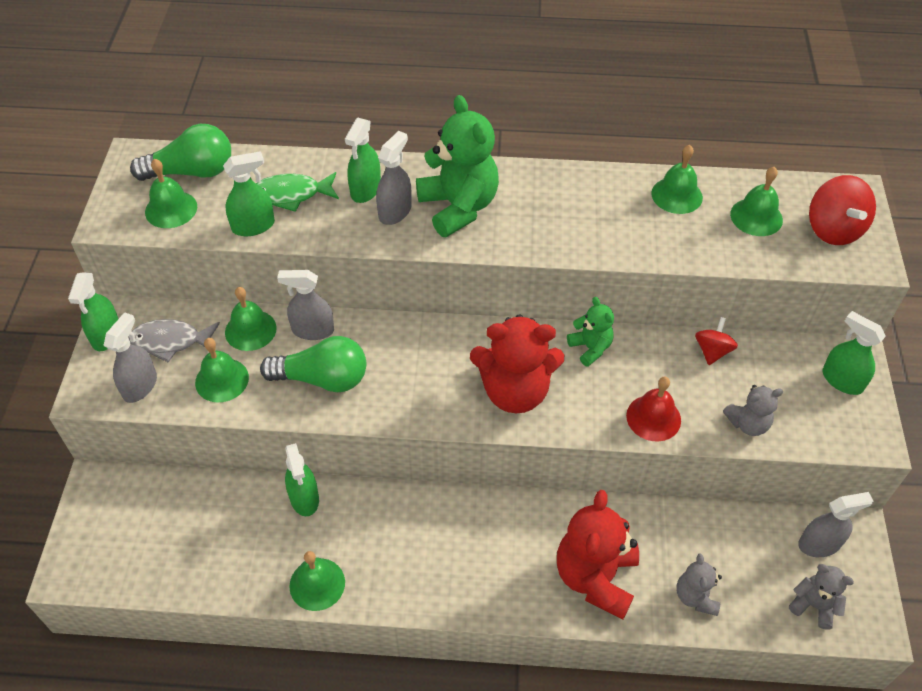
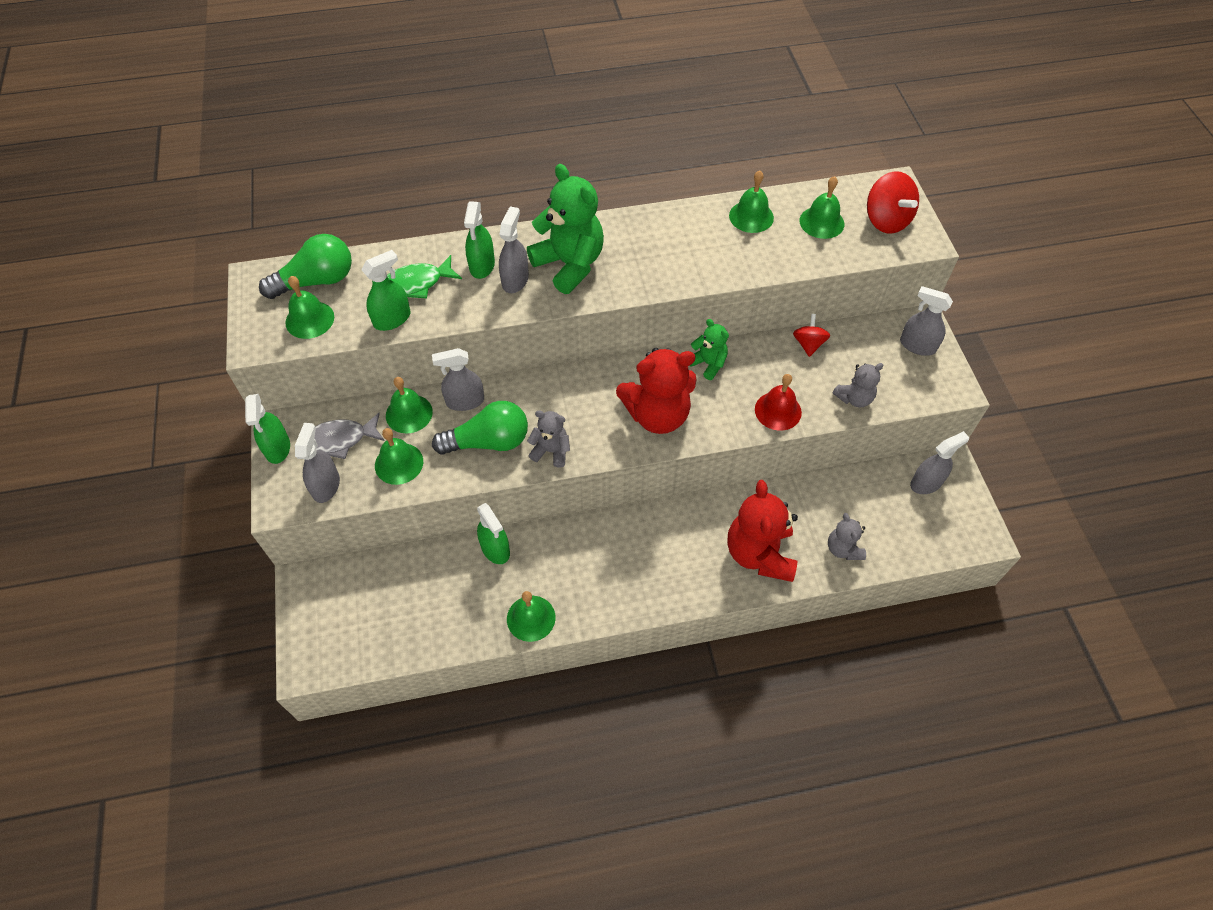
camera: 15 degrees left, 5 degrees up
grey teddy bear [789,564,854,630] -> grey teddy bear moved to [527,411,570,467]
green spray bottle [822,311,886,395] -> grey spray bottle [900,286,953,356]

